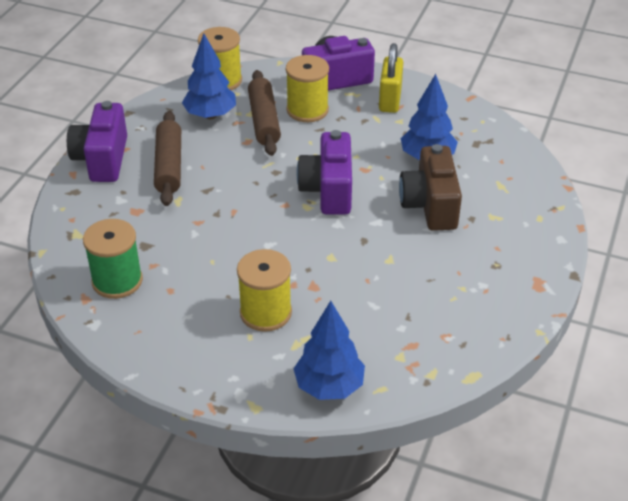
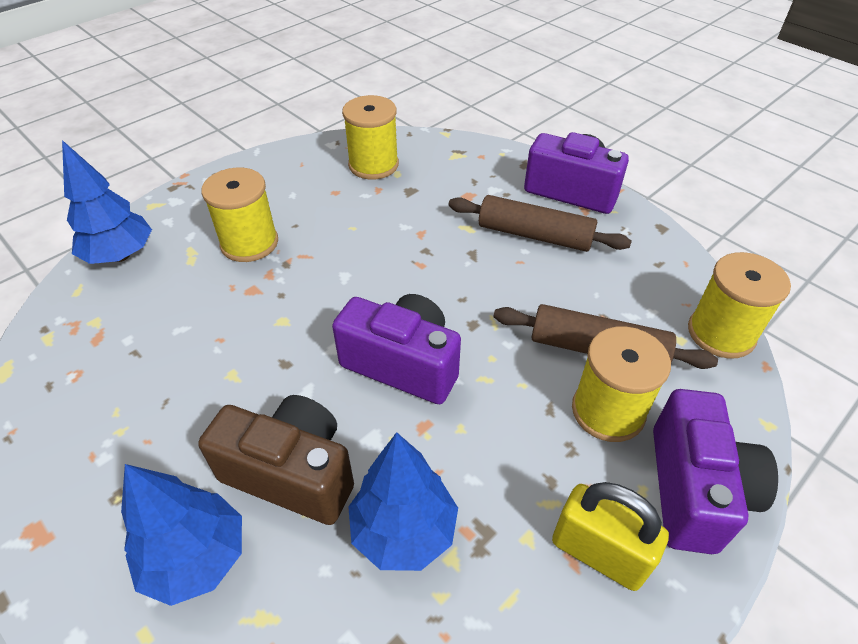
camera: 115 degrees right, 5 degrees up
green spool [83,219,143,299] -> yellow spool [342,95,399,179]
blue tree [182,33,236,119] -> blue tree moved to [121,464,242,606]

